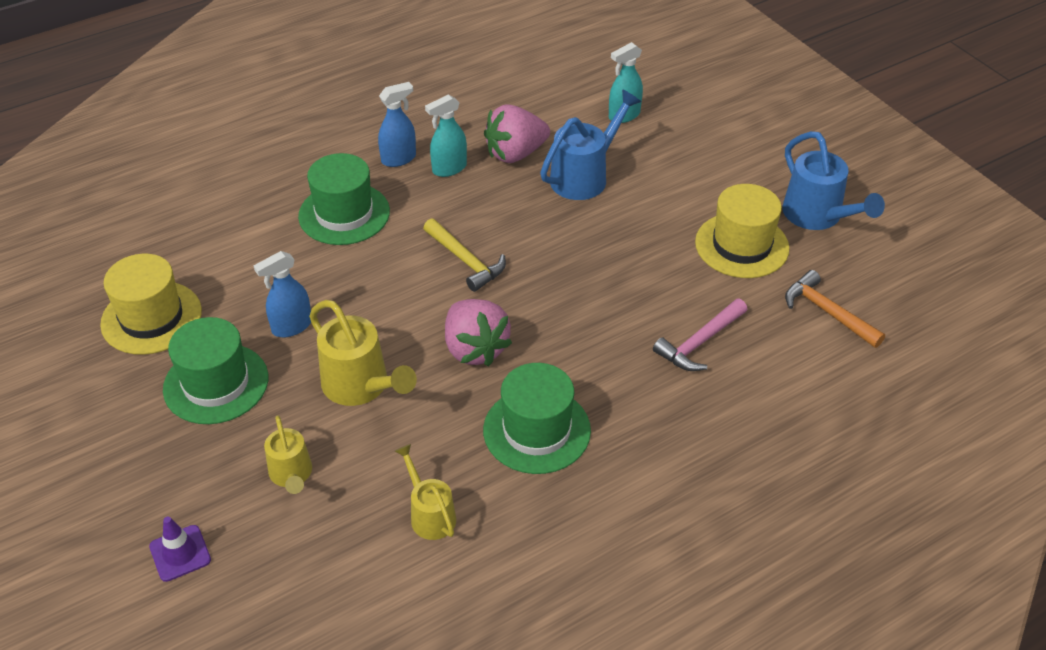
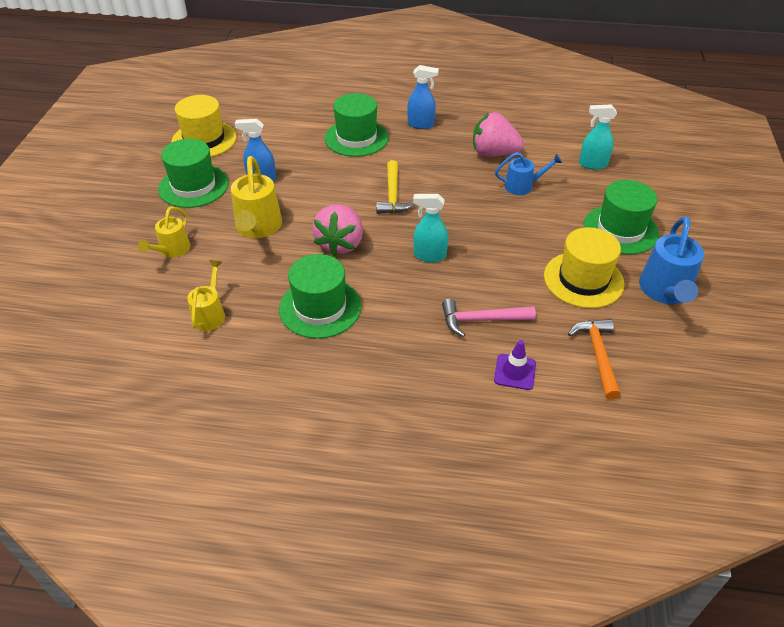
camera: 40 degrees right, 0 degrees up
purple traffic cone [149,517,211,582] -> purple traffic cone moved to [494,340,536,390]
turquoise spray bottle [425,95,467,177] -> turquoise spray bottle moved to [413,194,448,262]
blue watering can [540,89,641,200] -> blue watering can [495,152,562,195], size x0.62
none -> green hat [583,180,659,255]

